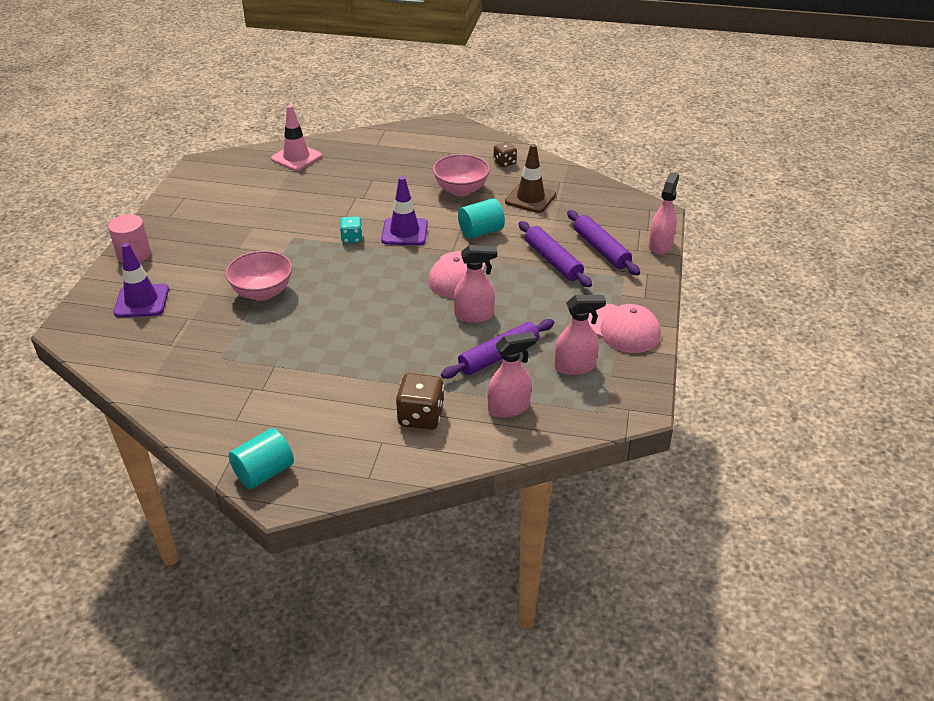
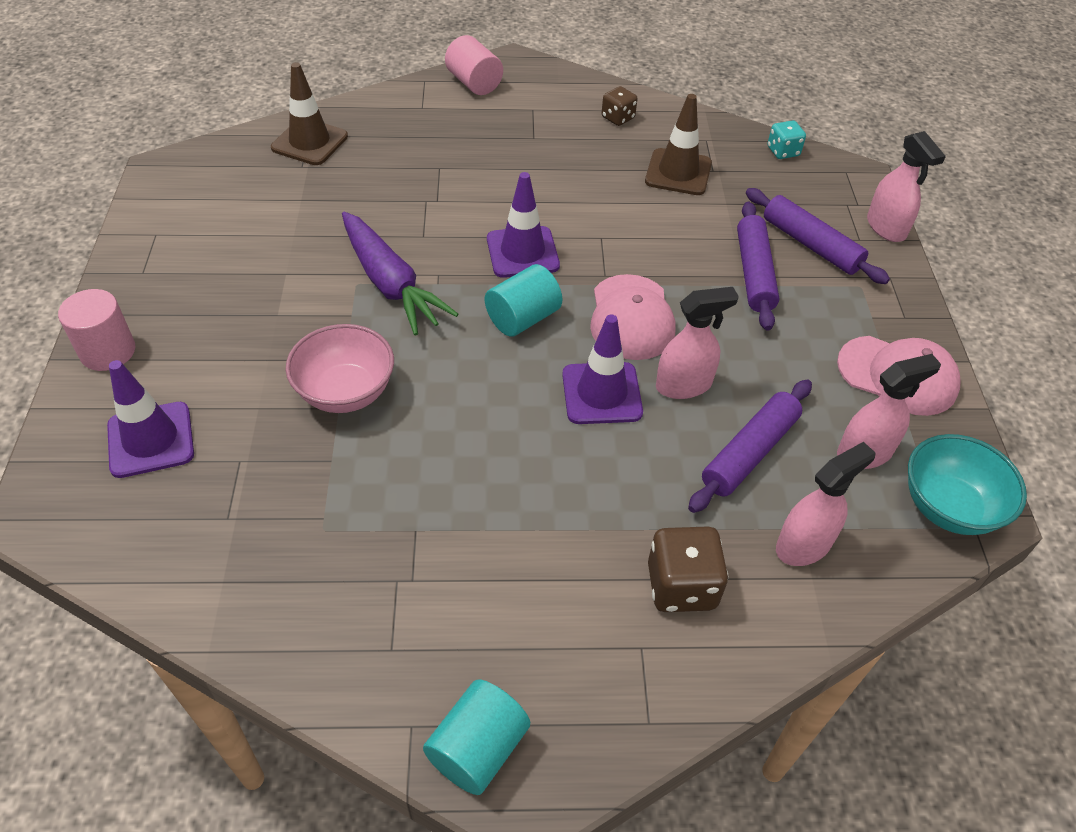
camera: 15 degrees left, 10 degrees up
pink traffic cone [271,105,322,171] -> brown traffic cone [271,62,348,165]
turquoise dice [340,217,362,243] -> turquoise dice moved to [768,120,806,159]
pink bowl [433,154,490,196] -> none
turquoise cylinder [458,198,505,239] -> turquoise cylinder moved to [485,264,562,337]
purple rolling pin [519,221,592,287] -> purple rolling pin turned 45 degrees clockwise [737,201,780,331]
pink spray bottle [649,172,679,255] -> pink spray bottle turned 150 degrees clockwise [867,131,946,242]
none -> purple carrot [342,212,458,336]
none -> pink cylinder [445,35,503,95]
none -> purple traffic cone [562,314,643,424]
none -> turquoise bowl [908,434,1027,535]

